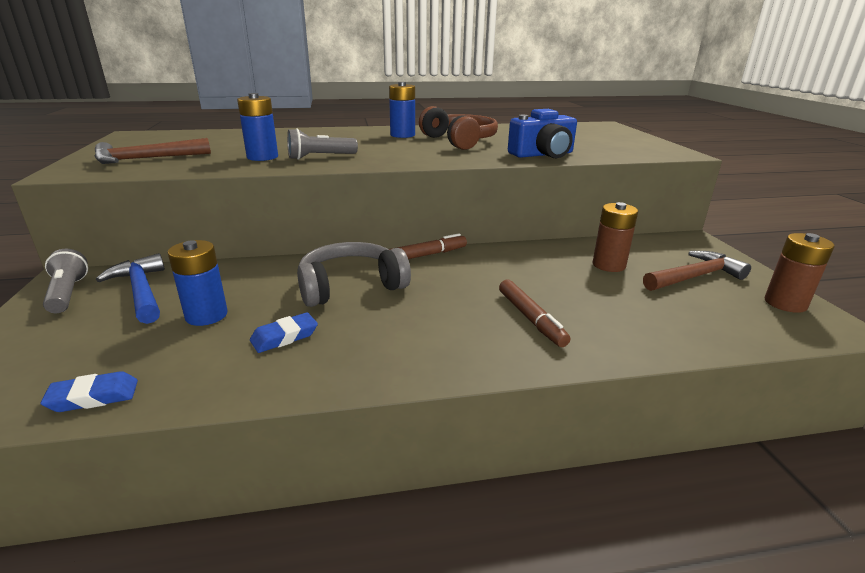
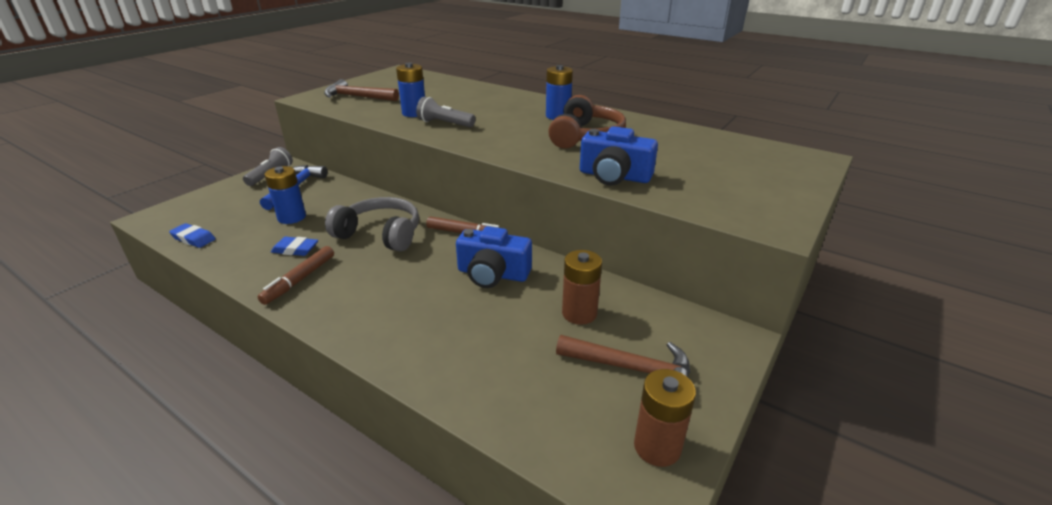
camera: 45 degrees right, 5 degrees up
brown marker [499,280,570,347] -> brown marker moved to [258,246,334,305]
none -> blue camera [456,226,532,288]

